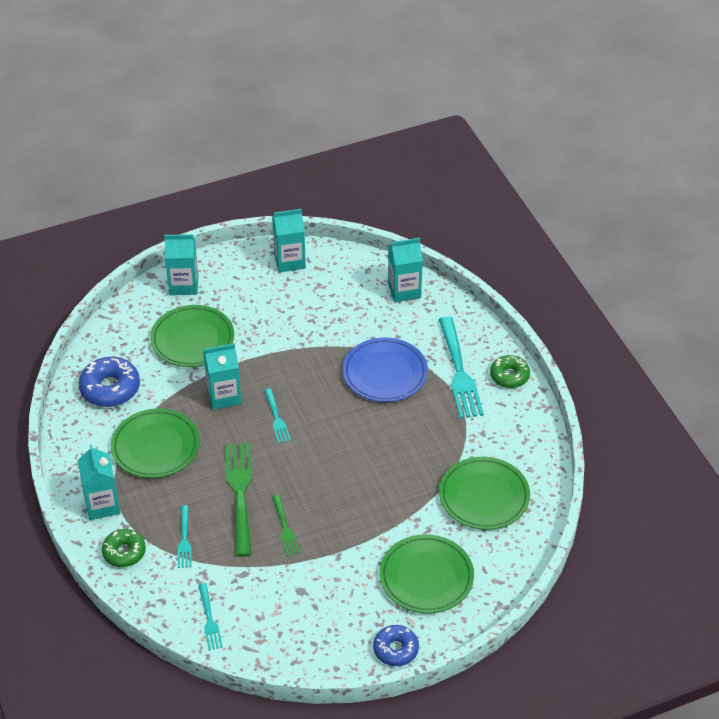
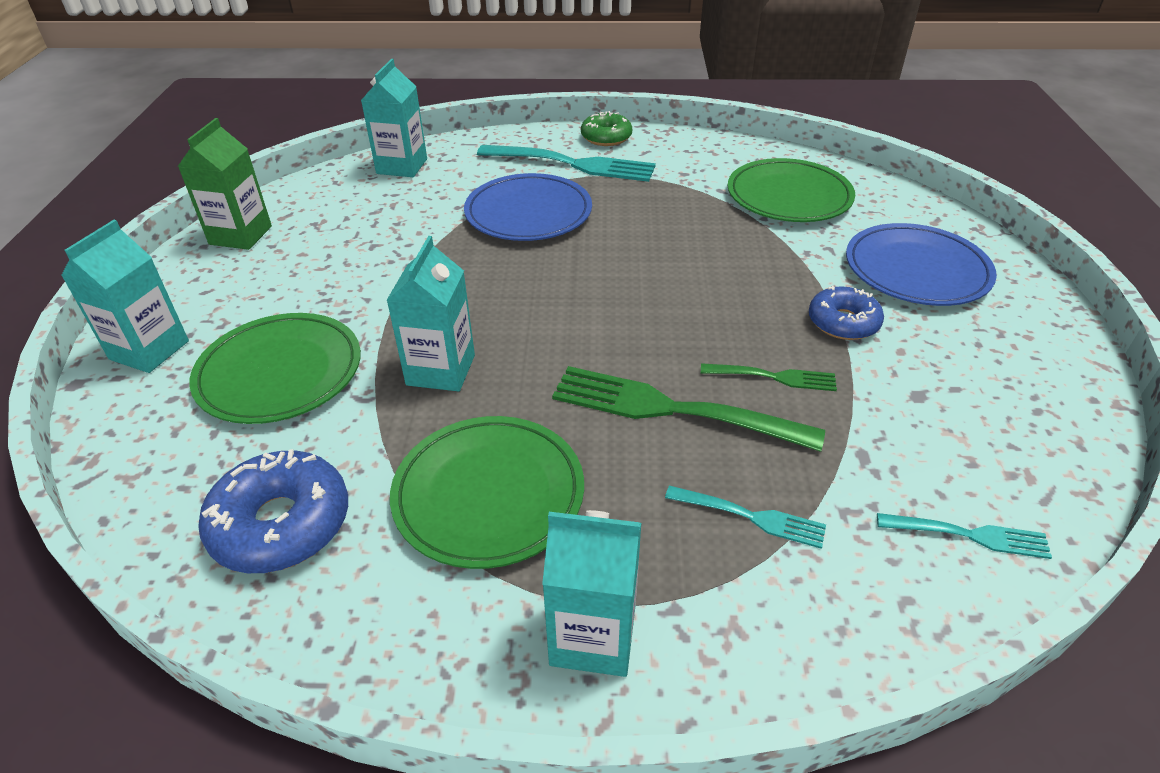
camera: 65 degrees left, 5 degrees down
green donut [102,529,146,567] -> none
turquoise fork [264,388,291,444] -> none
turquoise carton [272,209,306,272] -> green carton [178,118,272,250]
blue donut [373,625,419,666] -> blue donut moved to [809,286,884,340]
green plate [379,534,474,614] -> blue plate [846,223,997,306]

